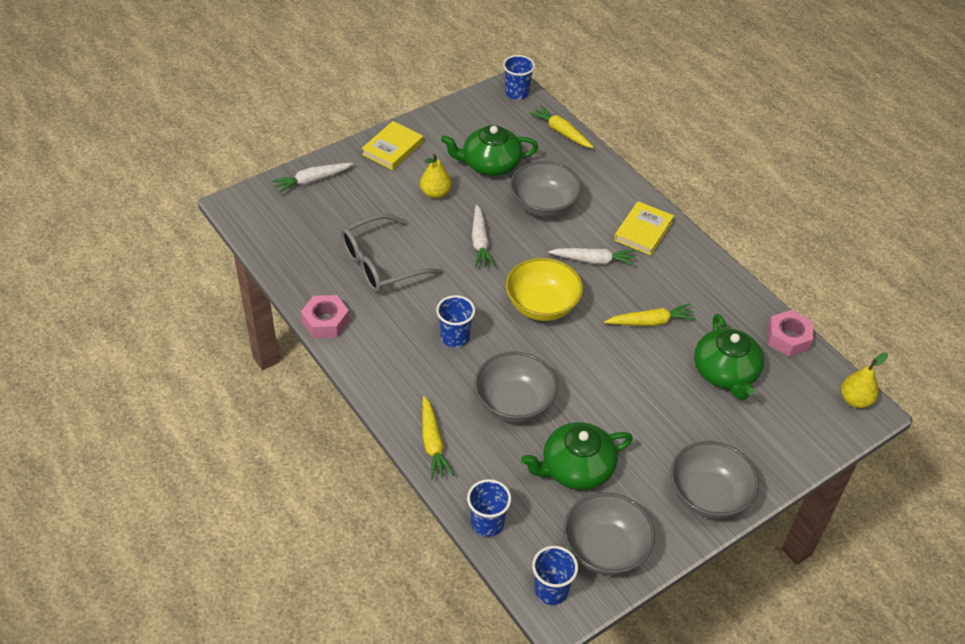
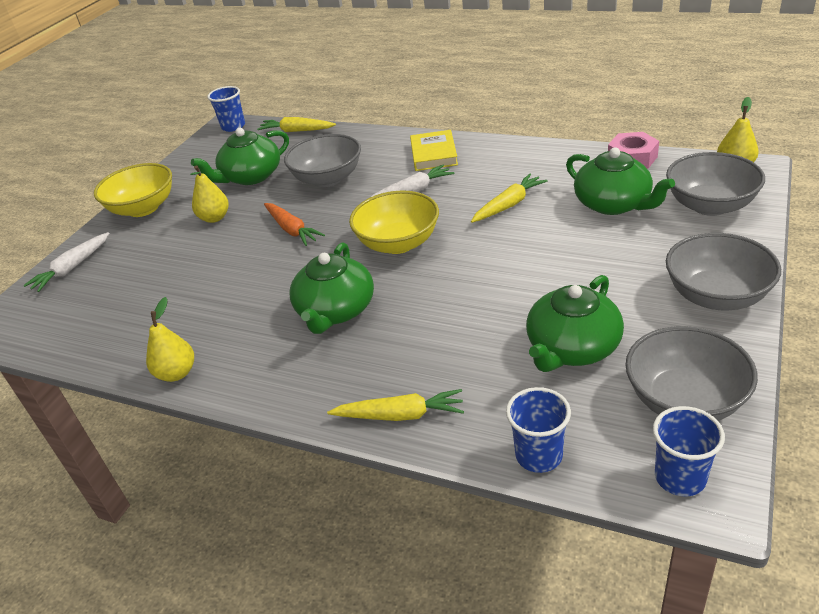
camera: 25 degrees left, 10 degrees down
pink nut [301,295,350,338] -> yellow pear [146,297,194,382]
grey glasses [341,214,443,293] -> none
yellow book [362,121,423,170] -> yellow bowl [94,163,172,217]
yellow carrot [422,396,454,479] -> yellow carrot turned 45 degrees counterclockwise [327,389,464,421]
blue cup [436,295,475,348] -> green teapot [289,242,374,334]
white carrot [472,204,495,268] -> orange carrot [264,203,325,246]
grey bowl [474,352,558,422] -> grey bowl moved to [666,152,765,216]

